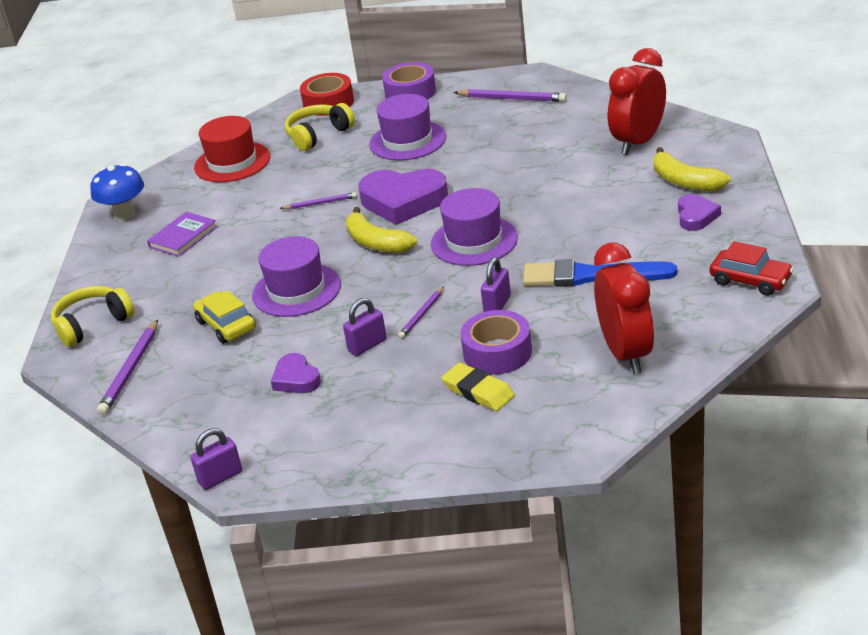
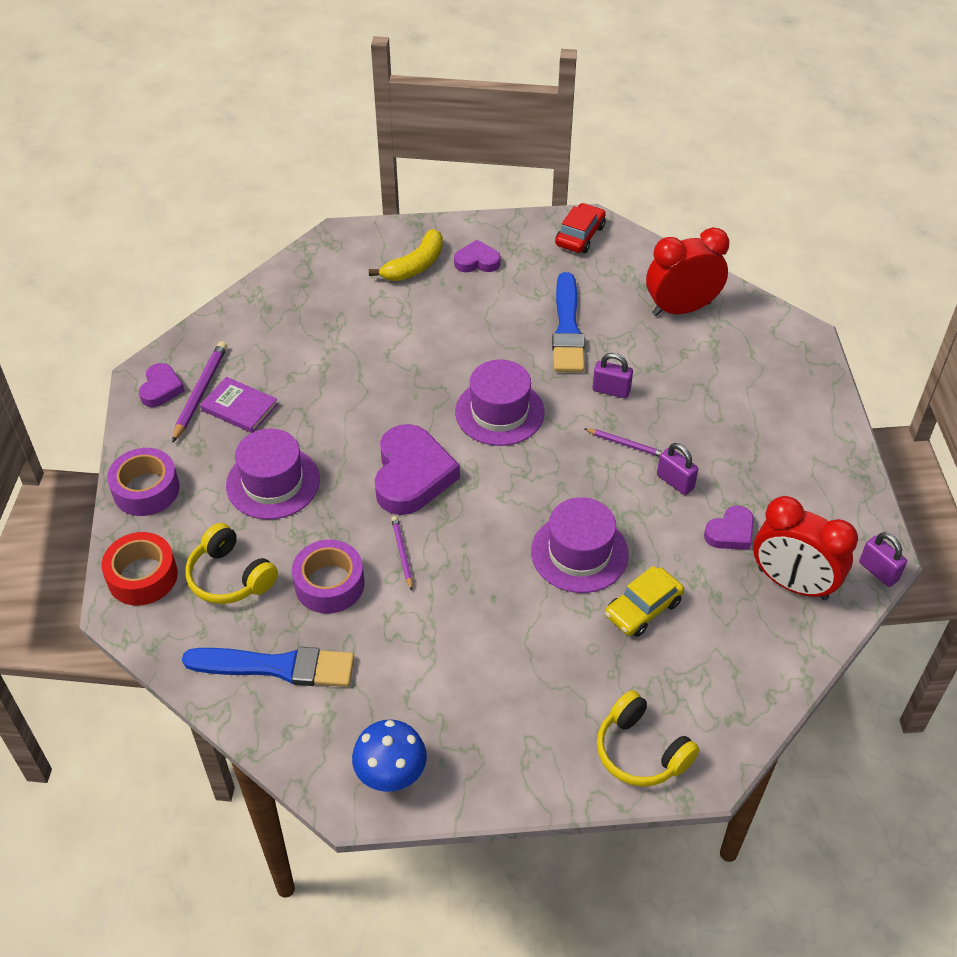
camera: 100 degrees left, 15 degrees up
purple pencil [97,320,158,415] -> none
purple book [147,212,218,257] -> purple book moved to [200,377,278,433]
red hat [194,116,270,182] -> blue brush [182,647,355,687]
yellow banana [346,207,417,253] -> none
yellow eraser [441,362,515,411] -> none
purple tape [460,310,532,375] -> purple tape moved to [292,540,364,614]
red clock [608,48,666,155] -> red clock moved to [753,496,858,600]
none -> purple heart [139,363,185,407]

